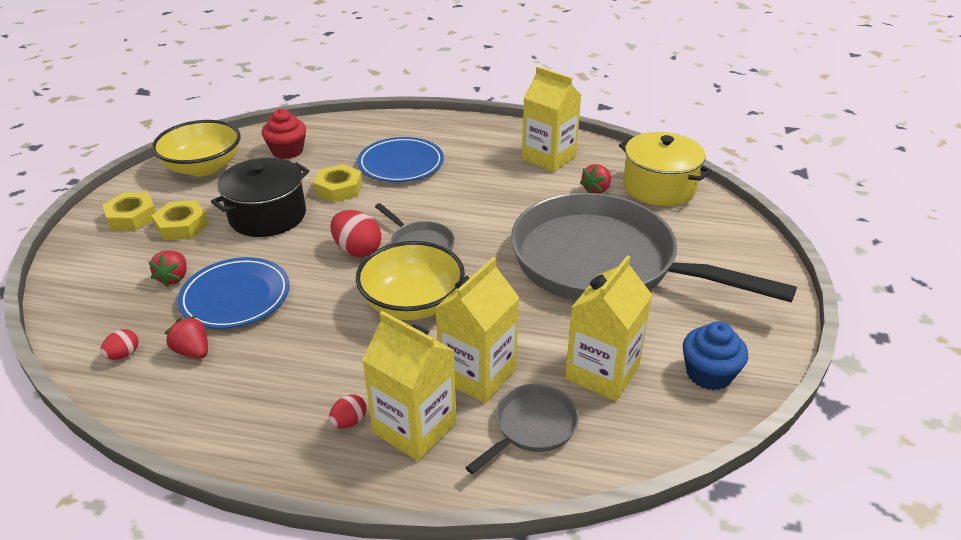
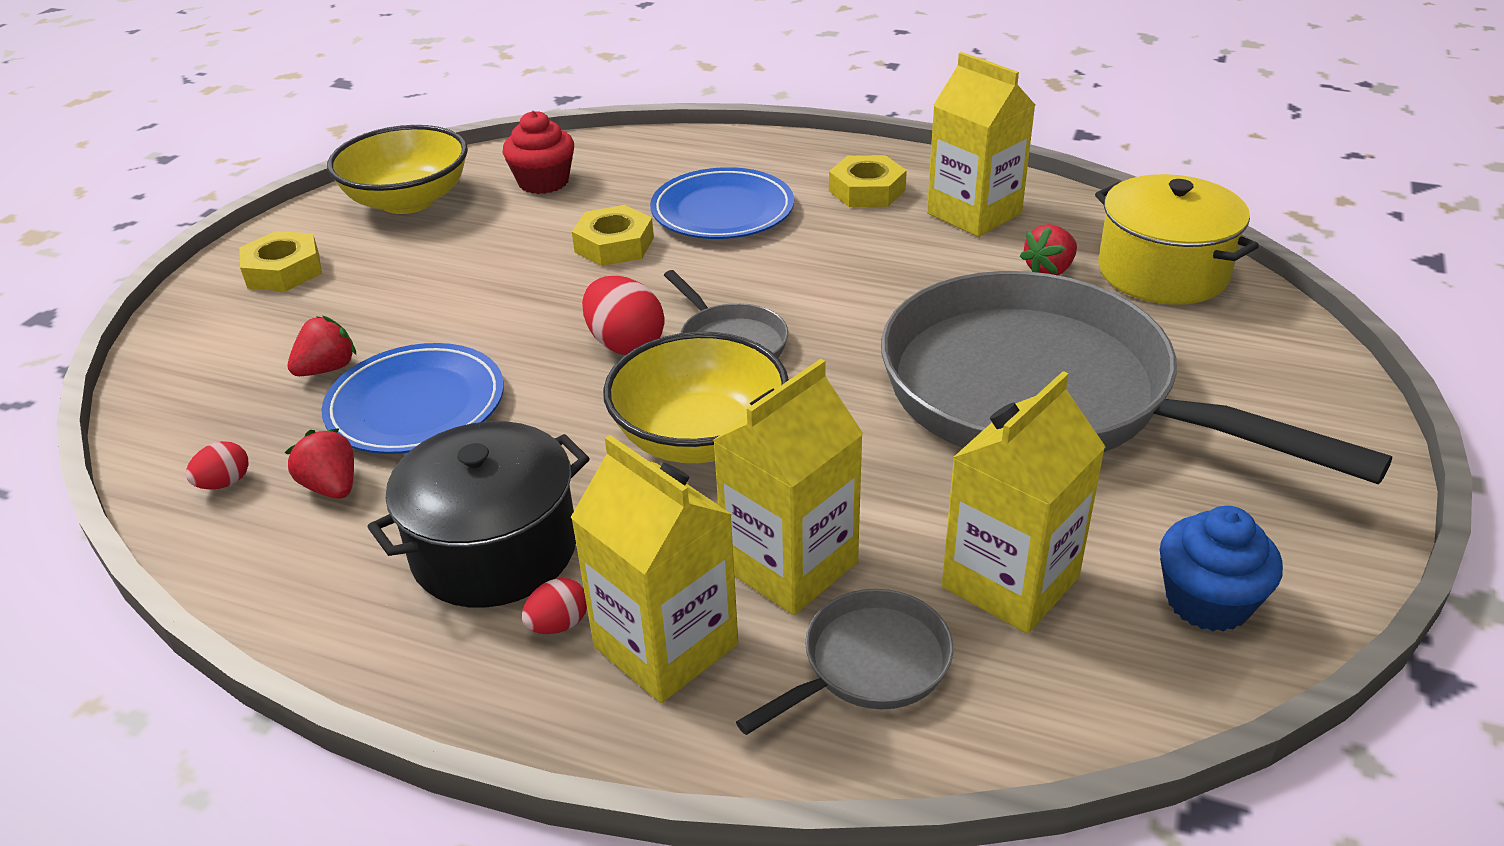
camera: 10 degrees right, 0 degrees up
red strawberry [148,250,187,287] -> red strawberry turned 150 degrees counterclockwise [287,316,356,376]
yellow nut [151,200,209,241] -> yellow nut moved to [829,155,907,207]
black pot [211,158,309,237] -> black pot moved to [368,421,590,608]

